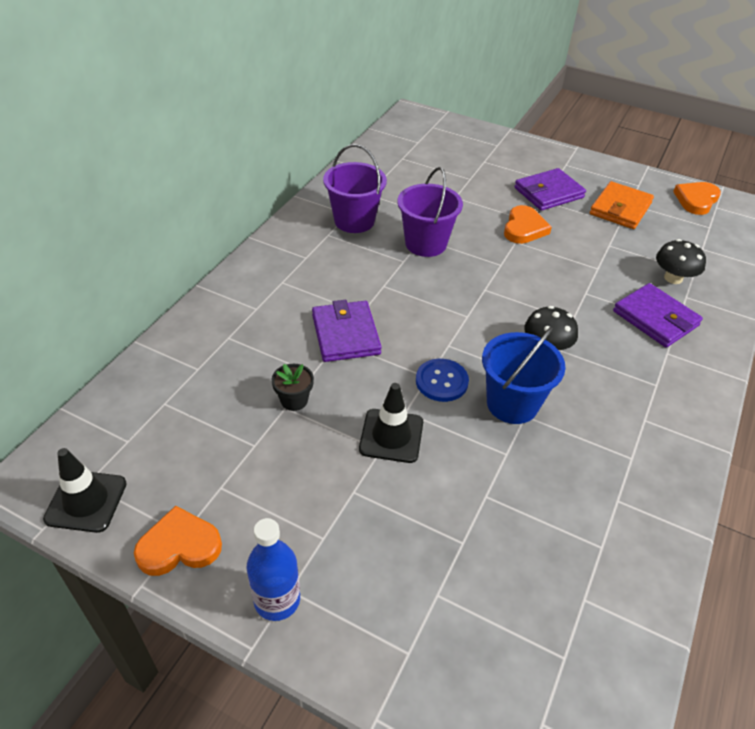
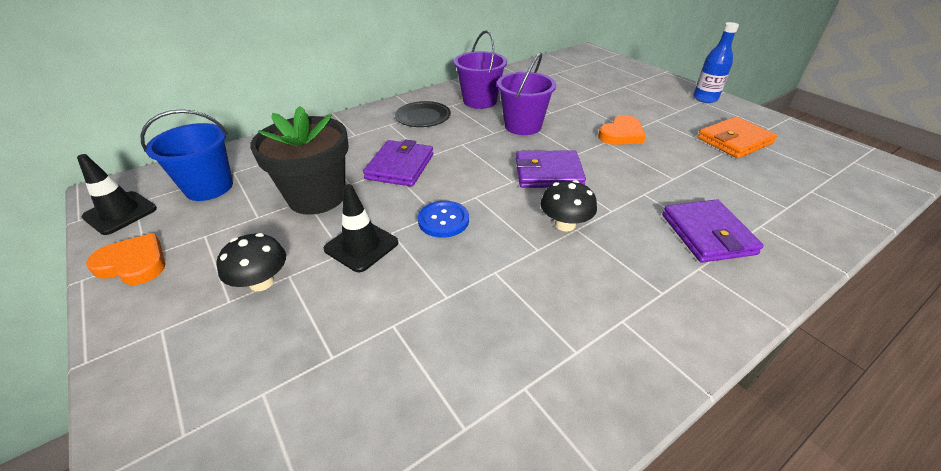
camera: 30 degrees right, 5 degrees down
blue bottle [247,518,300,621] -> blue bottle moved to [693,22,739,103]
black flower pot [272,364,314,411] -> black flower pot [250,106,349,215], size x2.35
blue bucket [482,327,566,424] -> blue bucket moved to [140,109,233,201]
purple wallet [514,168,586,211] -> purple wallet moved to [516,150,586,188]
black mushroom [656,239,706,284] -> black mushroom moved to [217,233,286,291]
orange heart [673,182,721,215] -> none
none -> black plate [395,101,451,127]

